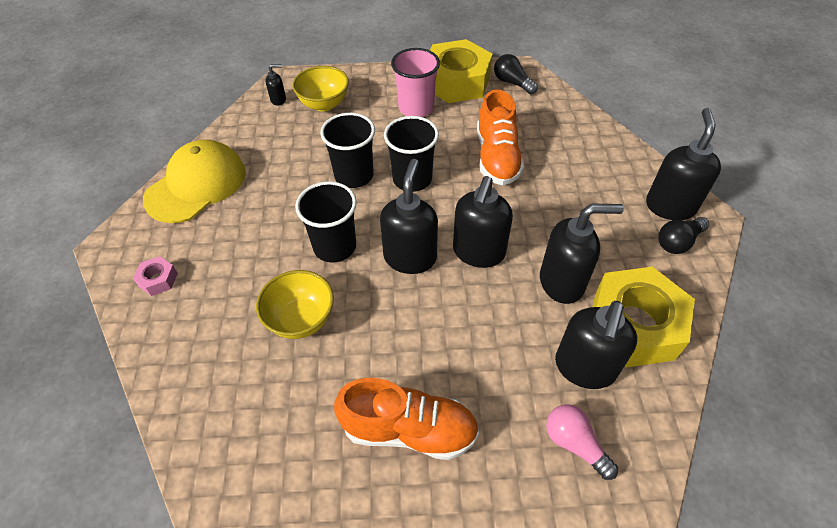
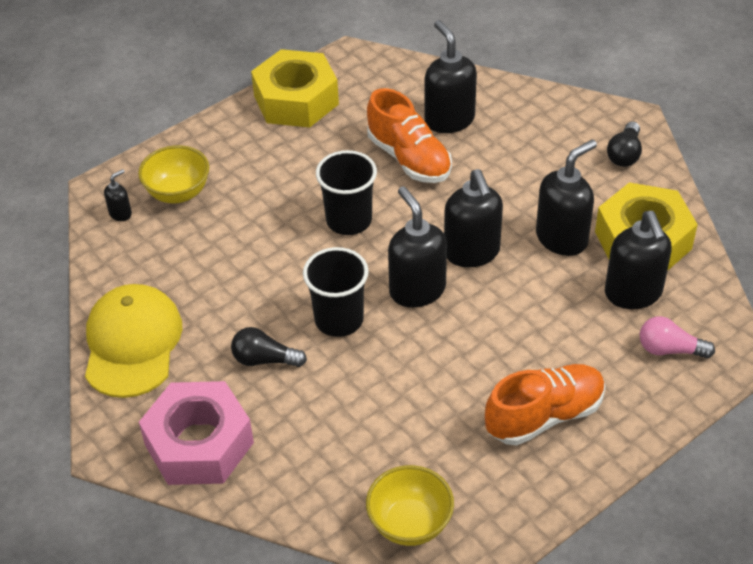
camera: 35 degrees left, 5 degrees down
pink nut [133,256,178,296] -> pink nut [139,381,254,485], size x2.41
yellow bowl [256,270,334,339] -> yellow bowl moved to [366,465,454,546]
black cup [320,113,375,188] -> none
pink cup [391,48,440,117] -> none
black light bulb [494,54,538,94] -> black light bulb moved to [231,327,307,367]
black soap dispenser [646,108,721,220] -> black soap dispenser moved to [425,20,477,133]

